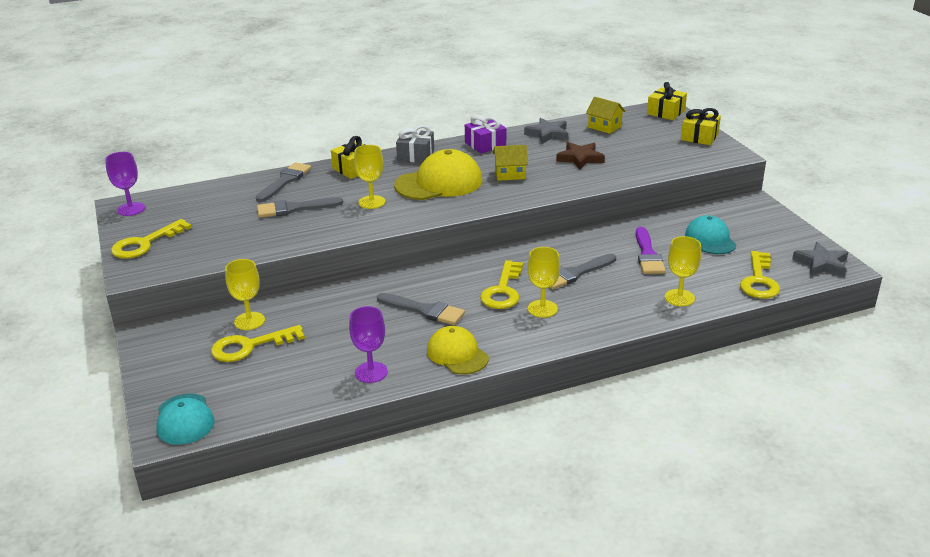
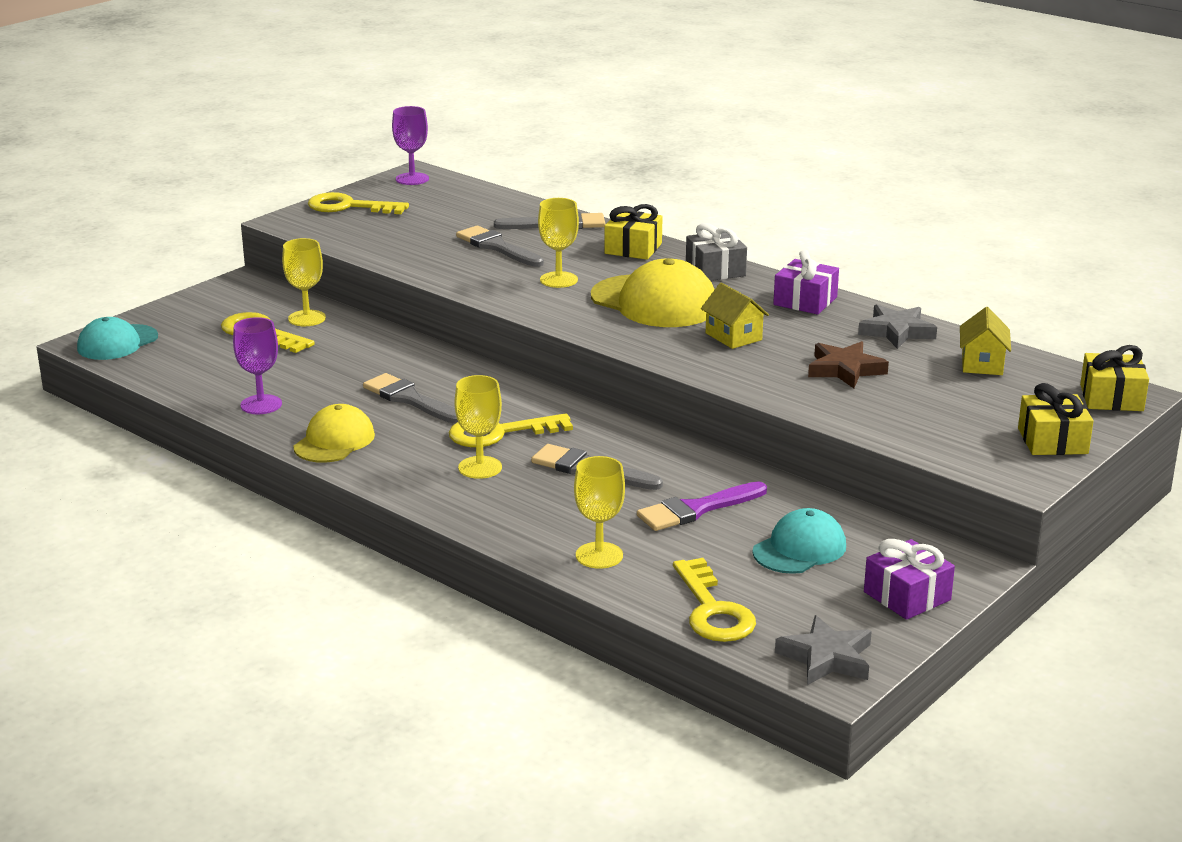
camera: 60 degrees right, 5 degrees down
grey brush [377,293,465,325] -> grey brush turned 135 degrees clockwise [363,373,458,424]
yellow key [740,251,780,299] -> yellow key turned 90 degrees counterclockwise [673,558,756,642]
none -> purple gift [864,539,955,620]

